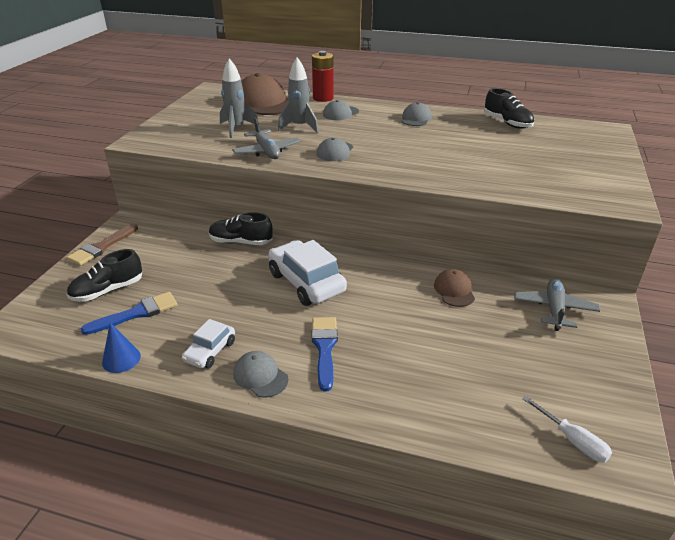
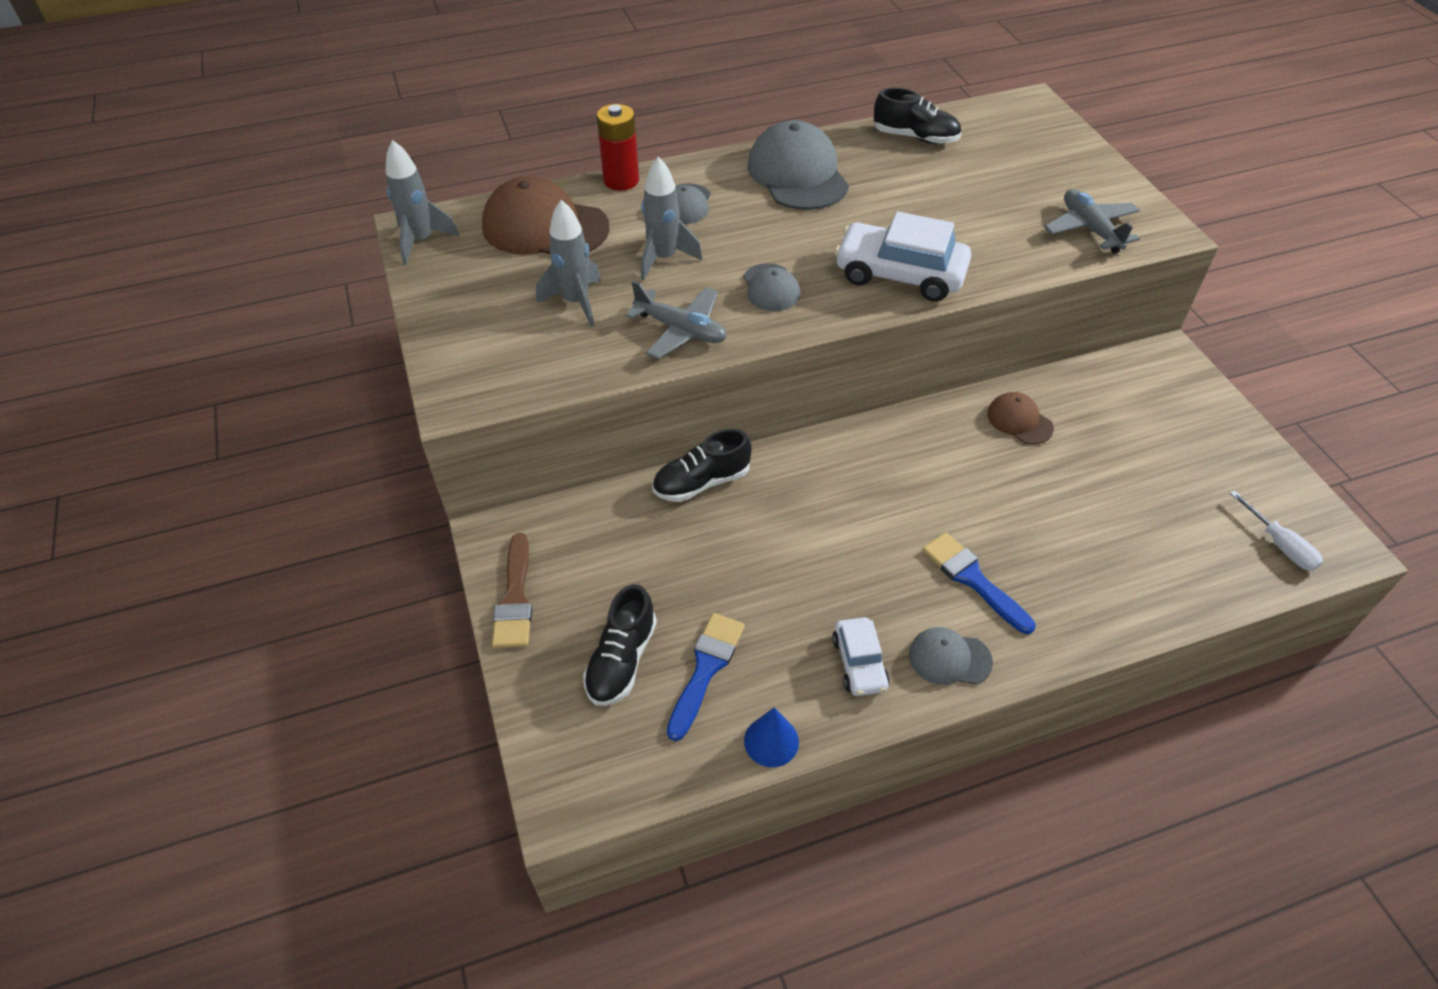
camera: 35 degrees left, 15 degrees up
white car [268,240,347,306] -> white car moved to [835,212,971,302]
grey cap [401,102,432,126] -> grey cap [747,120,849,210], size x1.93
grey plane [514,278,600,331] -> grey plane moved to [1044,189,1140,253]
white screwdriver [523,396,612,463] -> white screwdriver turned 45 degrees clockwise [1230,491,1323,571]
none -> grey rocket [386,140,459,265]

